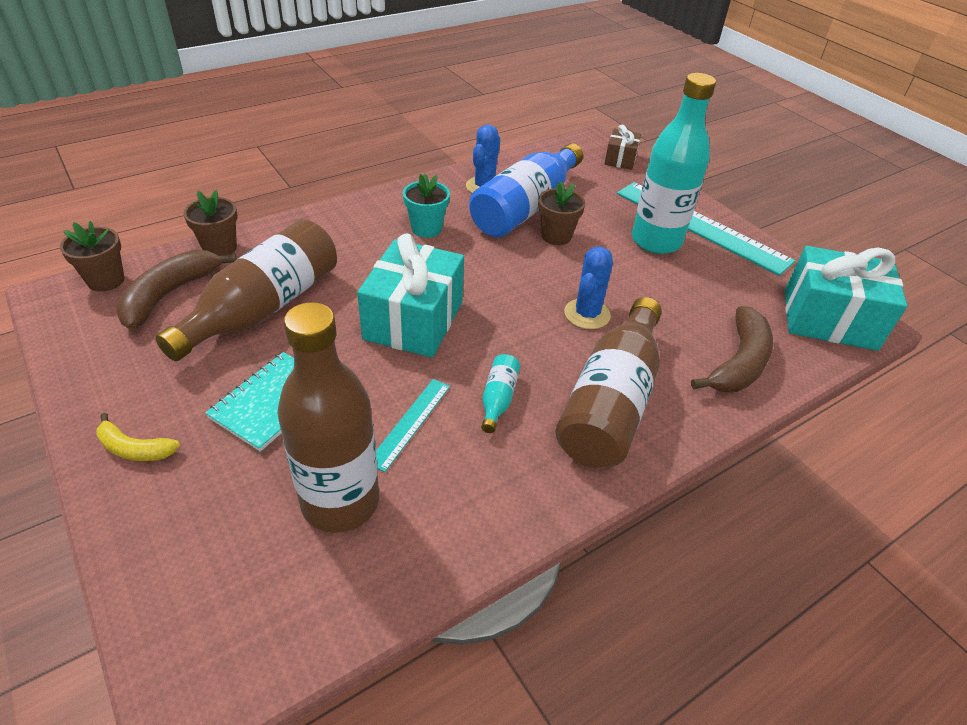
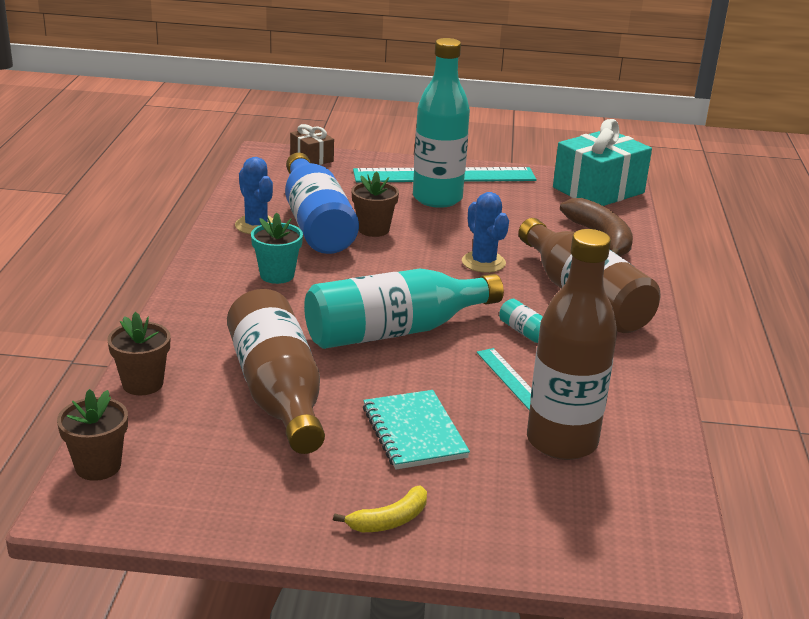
camera: 50 degrees left, 15 degrees down
brown banana [116,250,237,330] -> none
turquoise gift [357,233,464,358] -> turquoise bottle [304,269,504,349]

